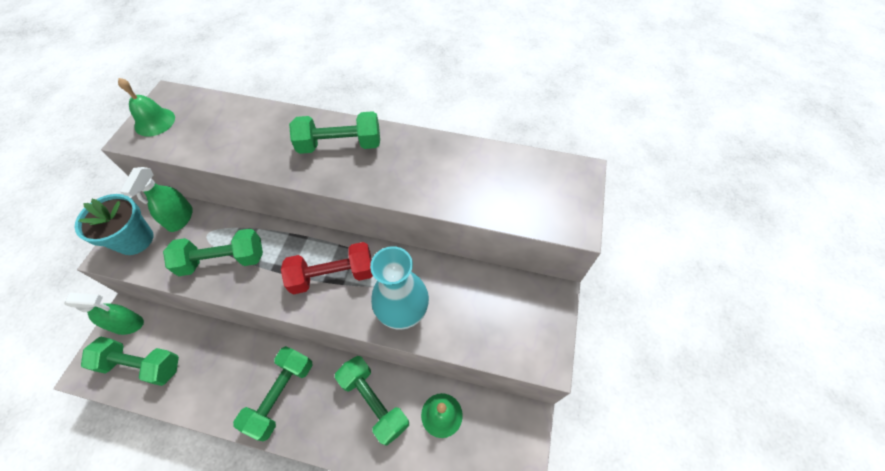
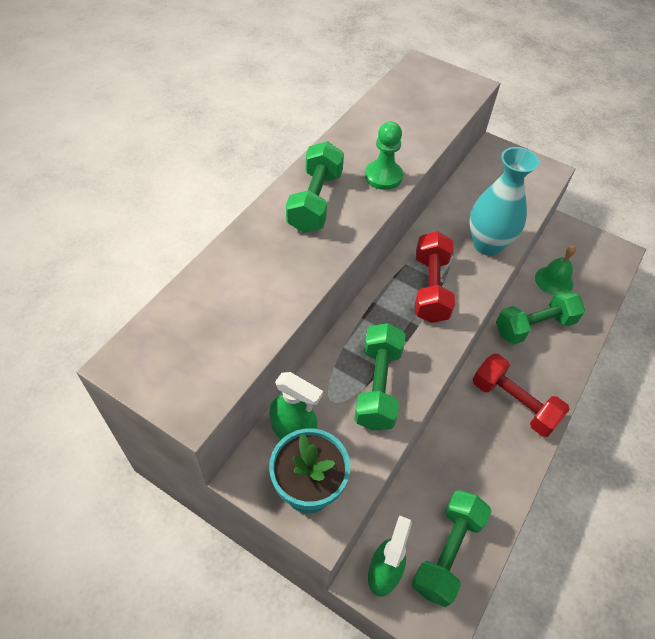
camera: 75 degrees left, 5 degrees down
green bell [118,78,175,137] -> none
green dumbbell [233,346,313,442] -> red dumbbell [473,354,570,437]
none -> green pawn [365,122,403,190]

